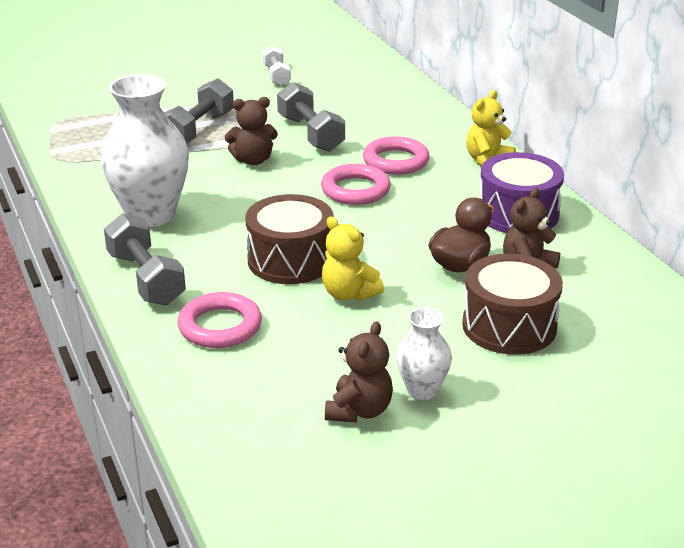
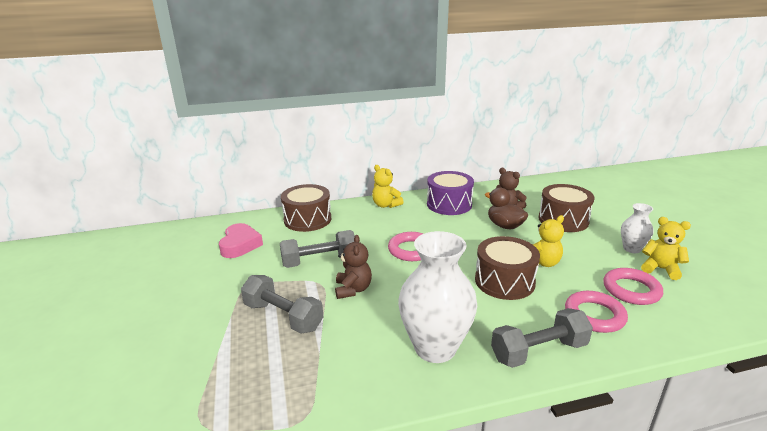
camera: 80 degrees left, 5 degrees down
white dumbbell [262,46,291,86] -> none
brown teddy bear [325,321,393,423] -> yellow teddy bear [641,217,691,280]
pink ring [363,136,429,175] -> pink ring moved to [603,268,663,305]
none -> pink heart [219,223,263,258]
none -> brown drum [281,184,331,232]

